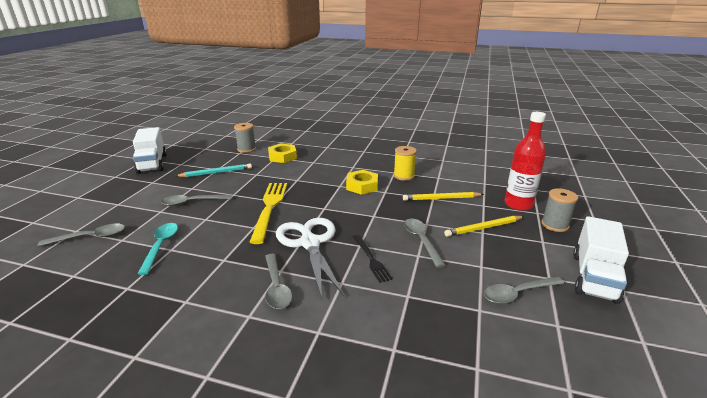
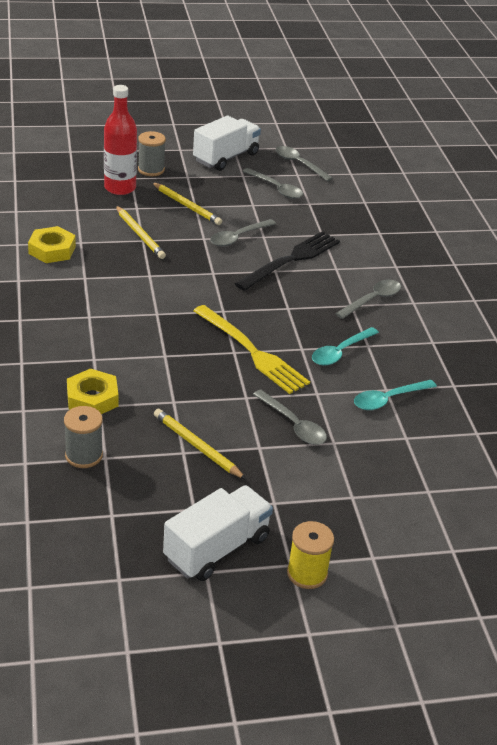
camera: 120 degrees left, 10 degrees up
grey spoon [38,224,125,247] -> grey spoon moved to [276,146,333,181]
turquoise pencil [176,164,252,177] -> yellow pencil [154,409,246,479]
yellow fork [250,183,287,244] -> yellow fork turned 105 degrees counterclockwise [193,305,310,394]
white scissors [276,218,345,299] -> none
yellow nut [346,170,378,195] -> yellow nut moved to [28,226,76,263]
black fork [353,235,393,283] -> black fork [235,231,340,291], size x1.79
yellow spool [394,146,417,181] -> yellow spool moved to [287,521,334,589]
white truck [573,216,629,304] -> white truck turned 45 degrees counterclockwise [193,116,261,171]
none -> turquoise spoon [312,327,379,366]

